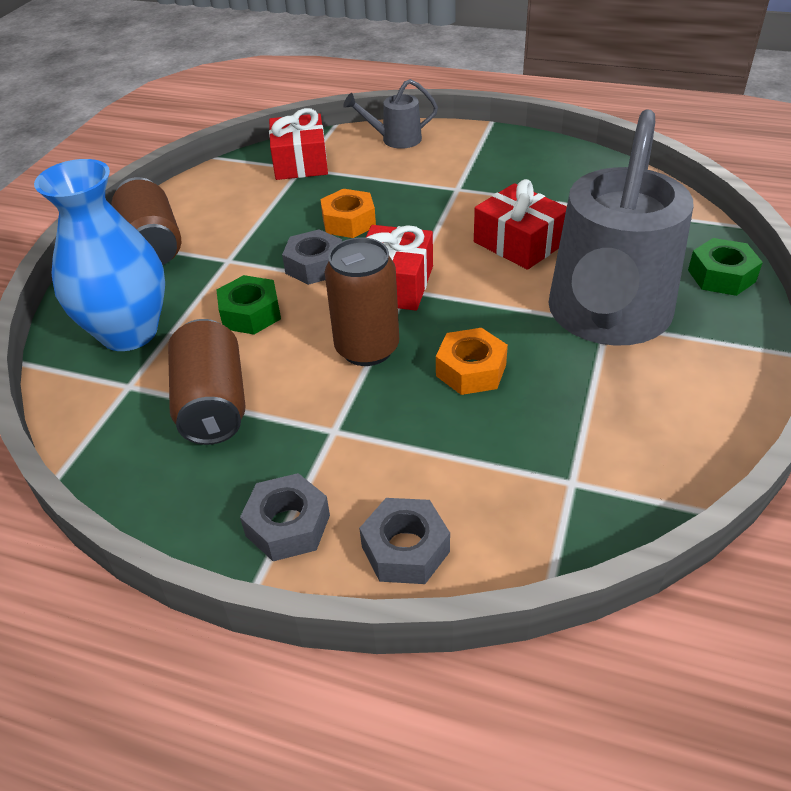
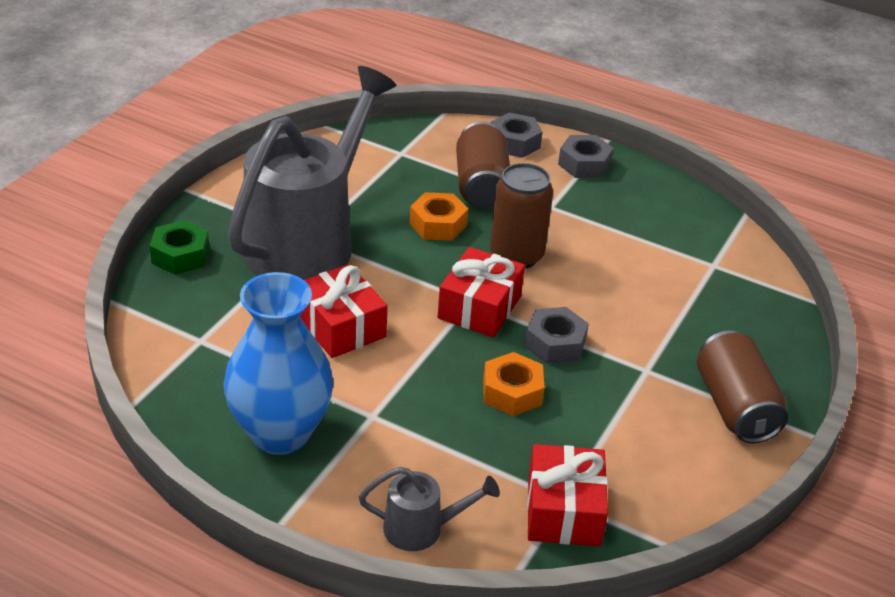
camera: 175 degrees left, 5 degrees down
blue vase [34,159,165,351] -> blue vase moved to [224,272,334,455]
brown can [168,319,246,445] -> brown can moved to [456,121,510,208]
green nut [217,275,281,335] -> none

